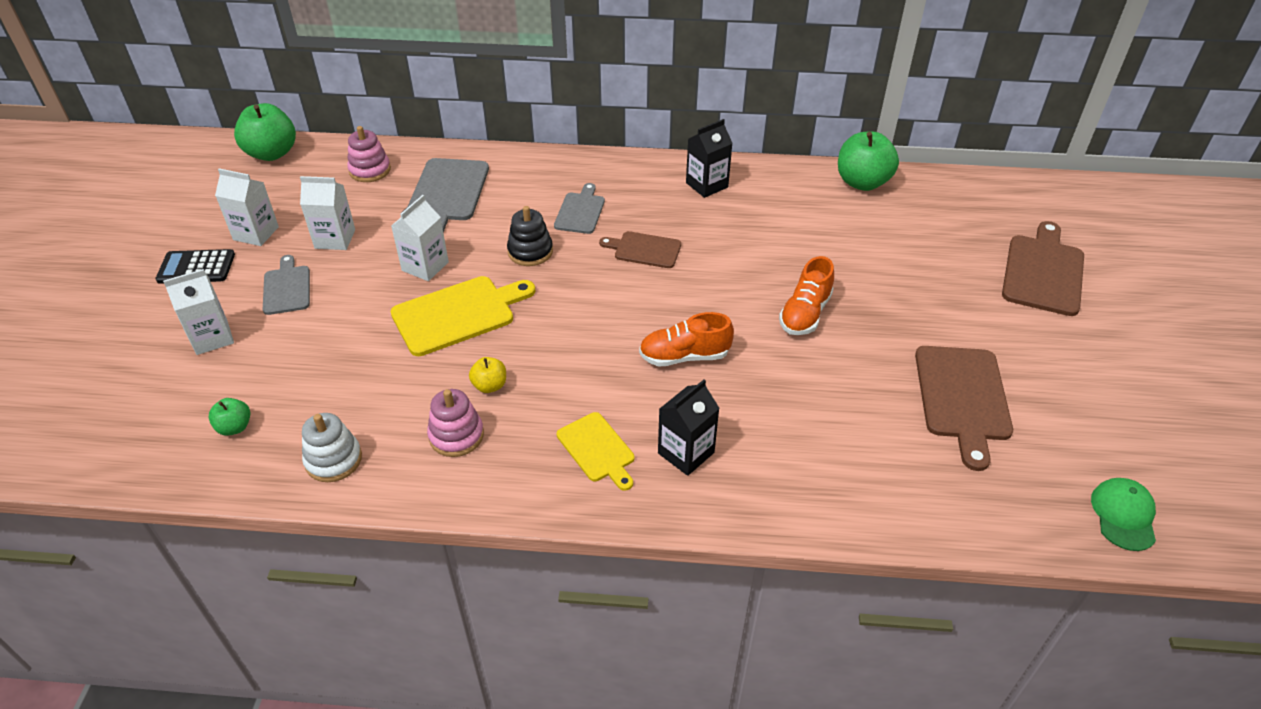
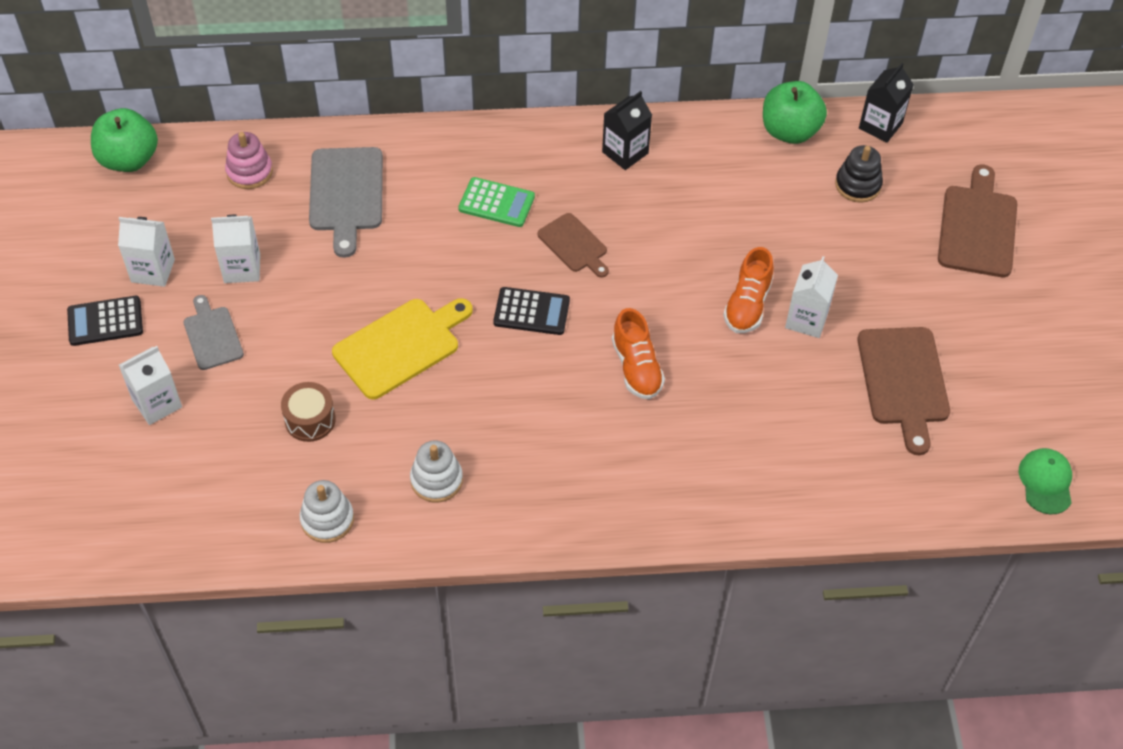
camera: 10 degrees left, 10 degrees up
green apple [208,398,250,436] -> none
white carton [391,195,449,281] -> white carton moved to [785,256,838,338]
pink stacking toy [427,389,484,457] -> white stacking toy [410,441,463,502]
yellow apple [469,357,506,393] -> none
black stacking toy [507,206,553,266] -> black stacking toy moved to [835,145,883,203]
grey cutting board [554,183,605,234] -> green calculator [458,177,535,227]
yellow cutting board [557,412,634,491] -> none
brown cutting board [599,231,681,268] -> brown cutting board turned 135 degrees counterclockwise [537,213,609,278]
orange shoe [639,312,734,367] -> orange shoe turned 90 degrees counterclockwise [612,308,665,399]
black carton [658,380,720,476] -> black carton moved to [859,63,914,143]
none -> brown drum [281,382,336,442]
none -> black calculator [493,287,570,335]

